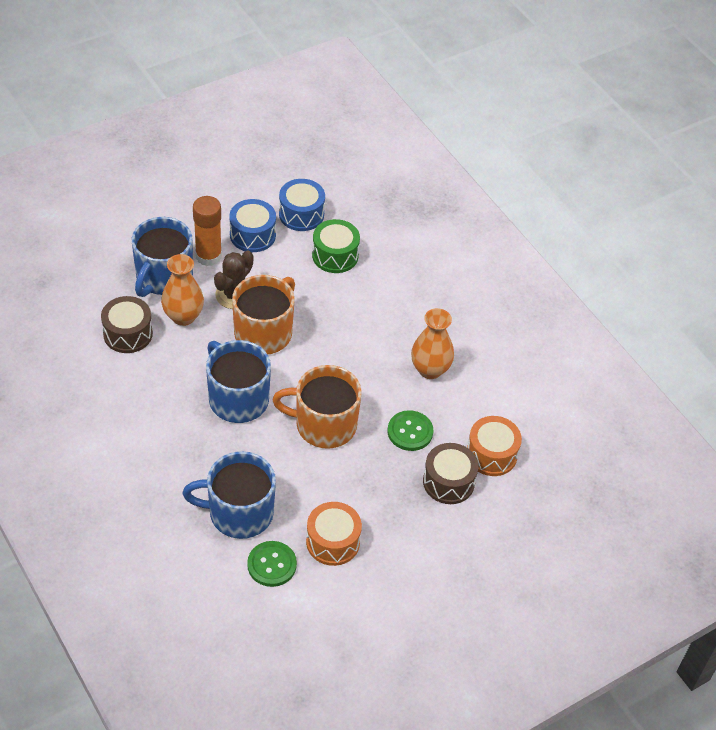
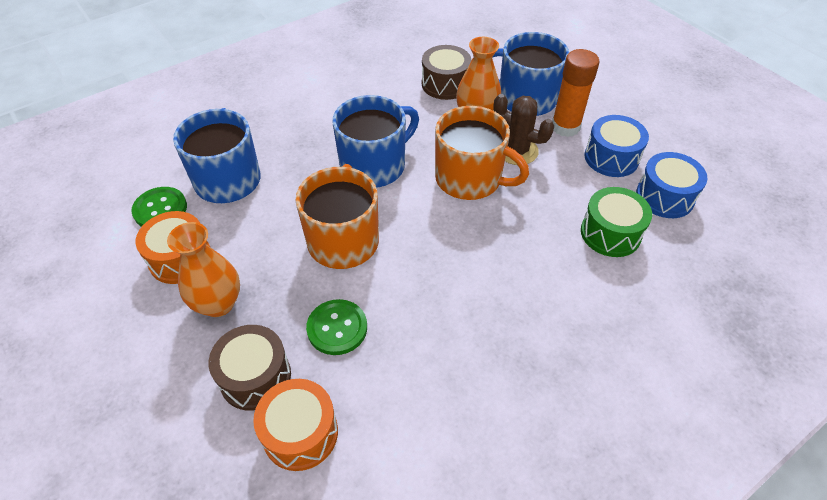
camera: 90 degrees right, 0 degrees up
orange vase [411,308,454,379] -> orange vase moved to [167,222,240,317]

